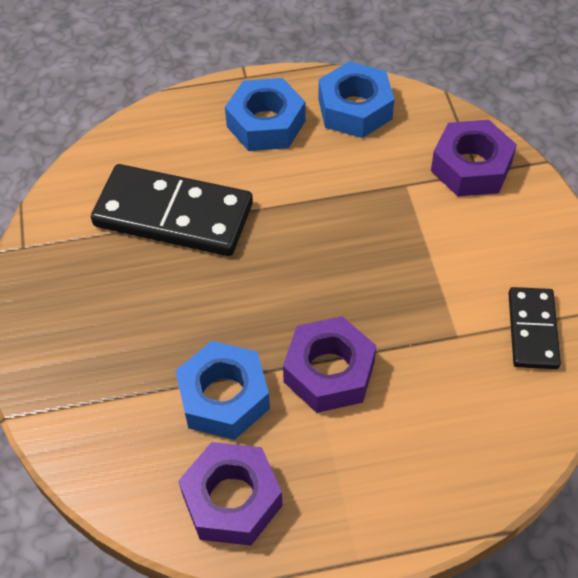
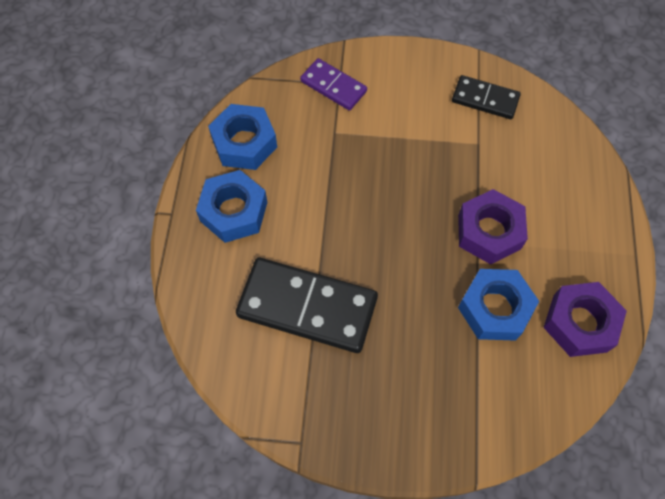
camera: 75 degrees left, 10 degrees up
black domino [91,164,253,256] -> black domino turned 75 degrees clockwise [236,258,378,353]
purple nut [431,120,517,197] -> purple domino [300,58,367,111]

